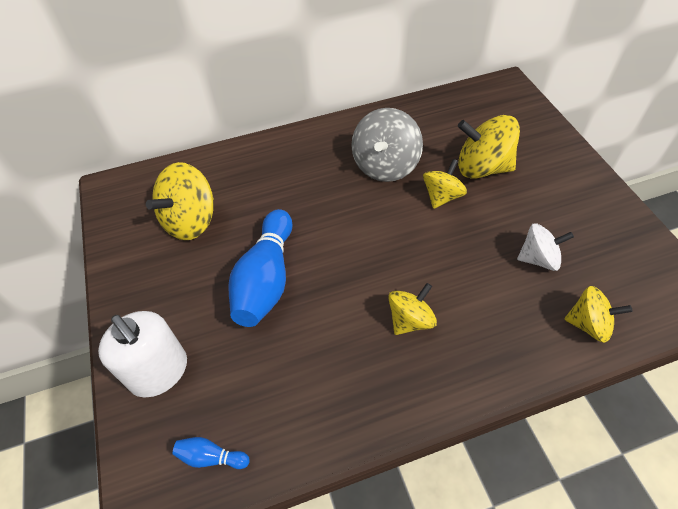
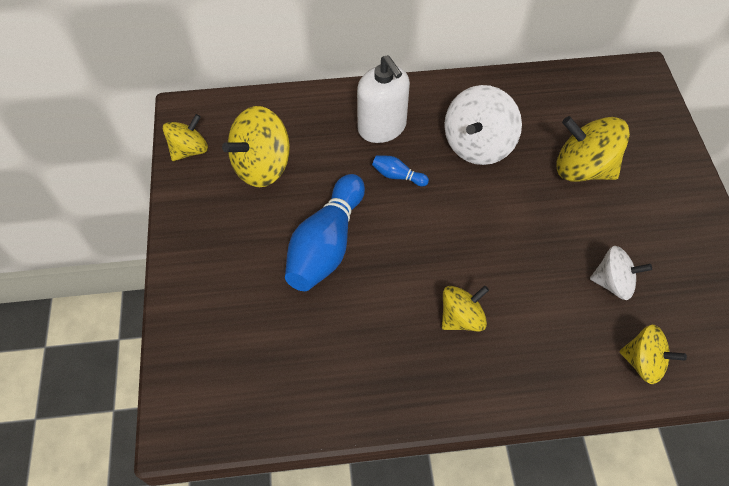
camera: 10 degrees right, 5 degrees up
white soap dispenser [98,311,187,397] -> white soap dispenser moved to [357,55,410,143]
blue bowling pin [173,437,249,469] -> blue bowling pin moved to [372,155,429,186]
grey spinning top [351,108,423,182] -> white spinning top [444,85,522,165]
yellow spinning top [423,159,467,209] -> yellow spinning top moved to [163,114,208,161]

